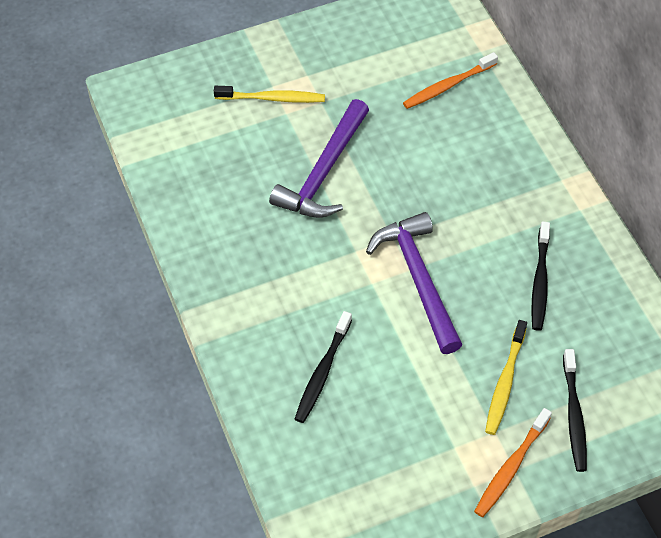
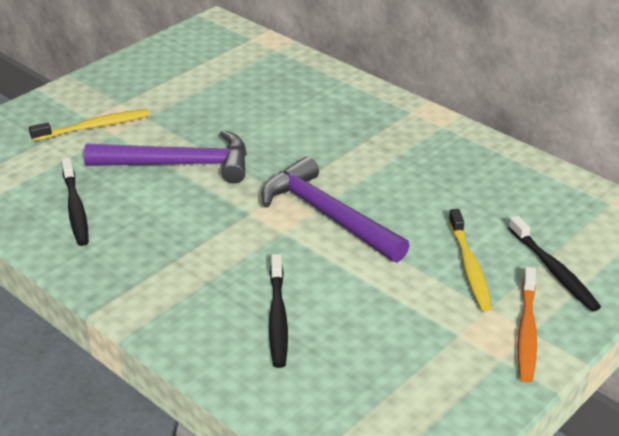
camera: 25 degrees left, 20 degrees down
purple hammer [269,99,369,218] -> purple hammer turned 90 degrees counterclockwise [84,130,247,184]
orange toothbrush [403,52,498,109] -> none
black toothbrush [531,222,550,331] -> black toothbrush moved to [61,158,89,246]

